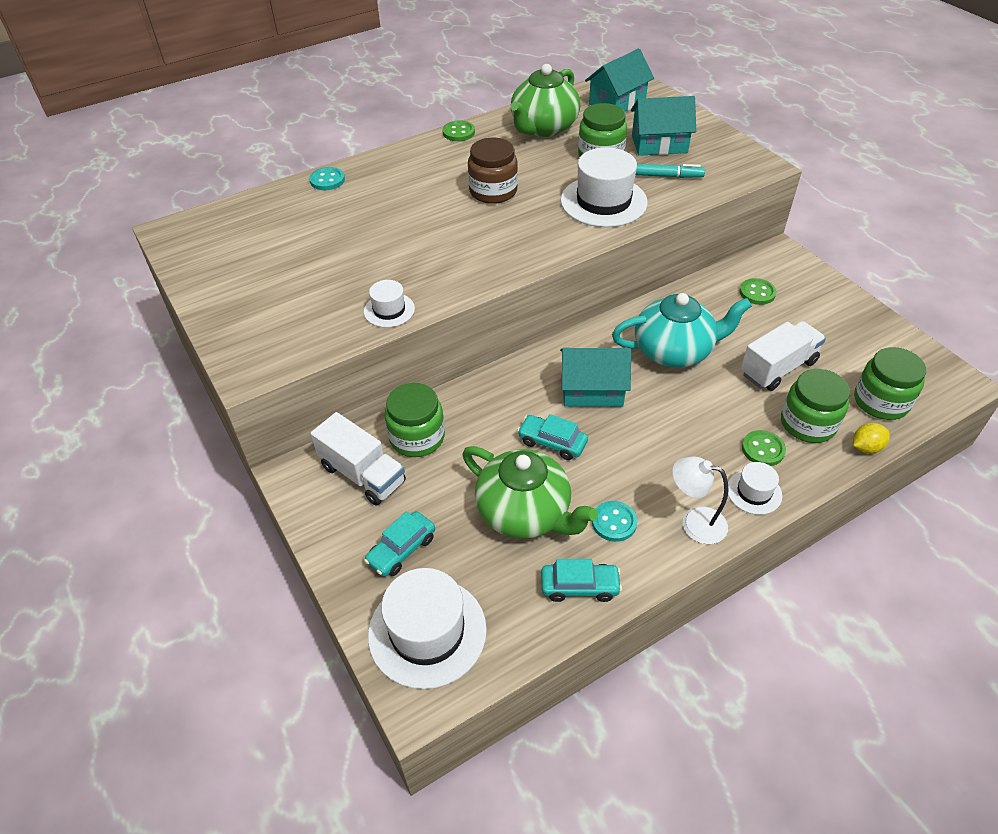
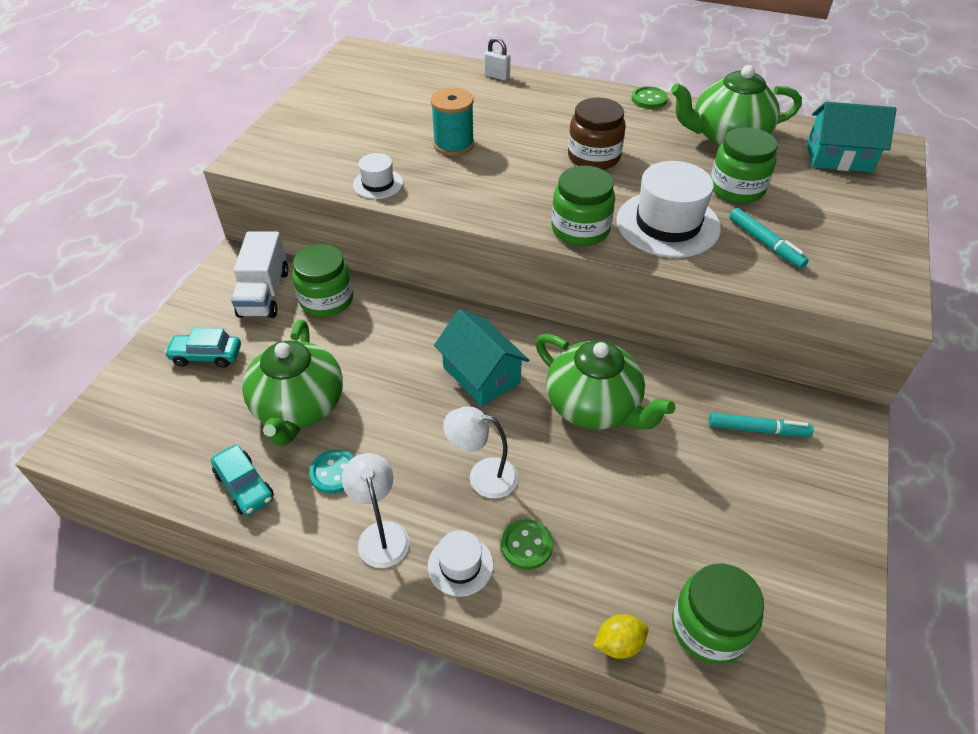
camera: 50 degrees right, 0 degrees up
turquoise button [309,167,345,190] -> white padlock [484,37,510,81]
white hat [368,568,487,689] -> none
turquoise car [517,414,588,460] -> none
turquoise teapot [612,293,752,368] -> green teapot [535,334,675,430]
turquoise house [631,96,696,156] -> none
green button [740,278,777,305] -> turquoise marker [709,413,814,437]
white truck [741,321,826,391] -> none
green jar [781,369,850,443] -> green jar moved to [551,166,615,246]
yellow lemon [853,423,890,454] -> yellow lemon turned 45 degrees counterclockwise [594,614,649,659]
none -> turquoise spool [431,88,474,156]
none -> white lamp [443,406,518,499]

